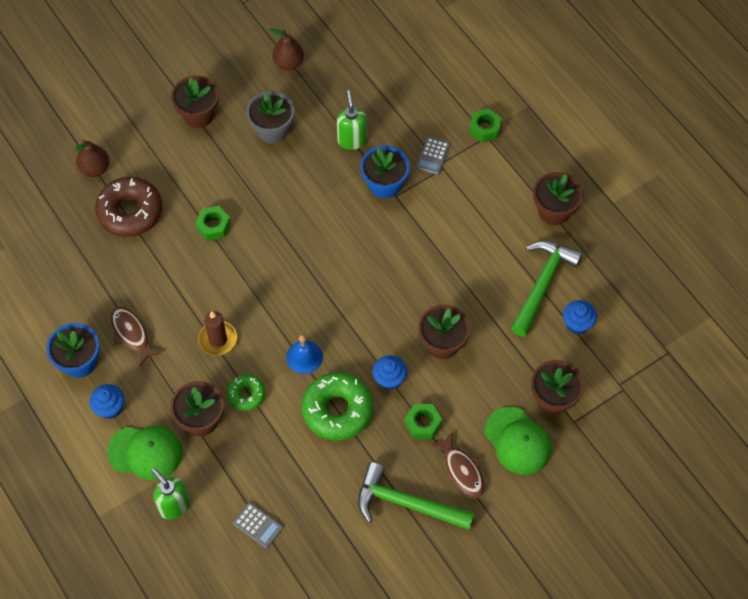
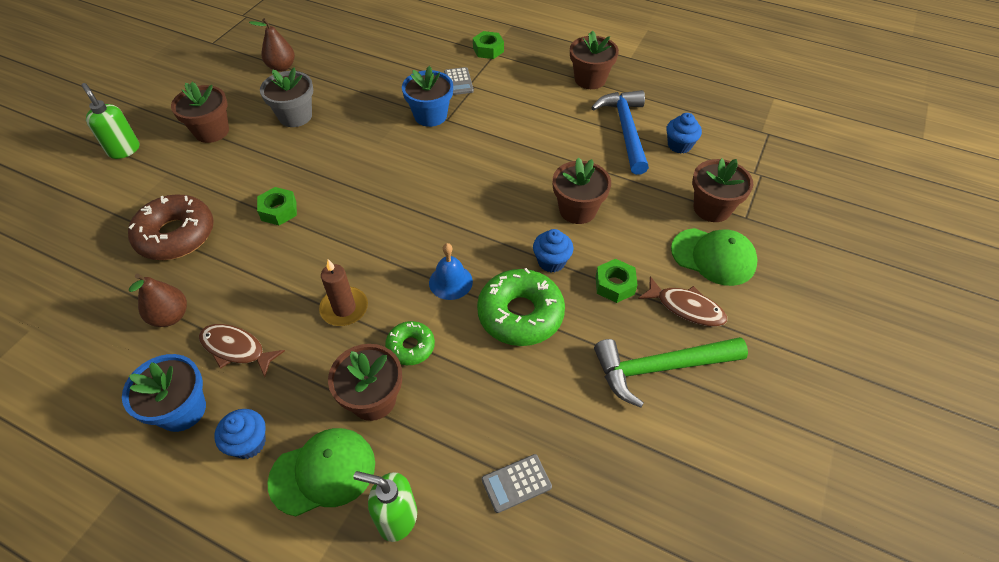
camera: 30 degrees left, 10 degrees down
brown pear [75,139,109,177] -> brown pear moved to [129,273,187,327]
grey calculator [233,502,283,548] -> grey calculator turned 150 degrees clockwise [482,454,552,513]
green soap dispenser [337,90,367,150] -> green soap dispenser moved to [81,83,139,159]
green hammer [511,241,583,337] -> blue hammer [591,90,649,175]

